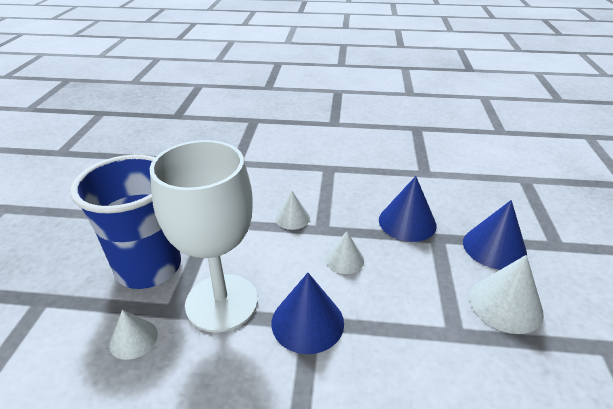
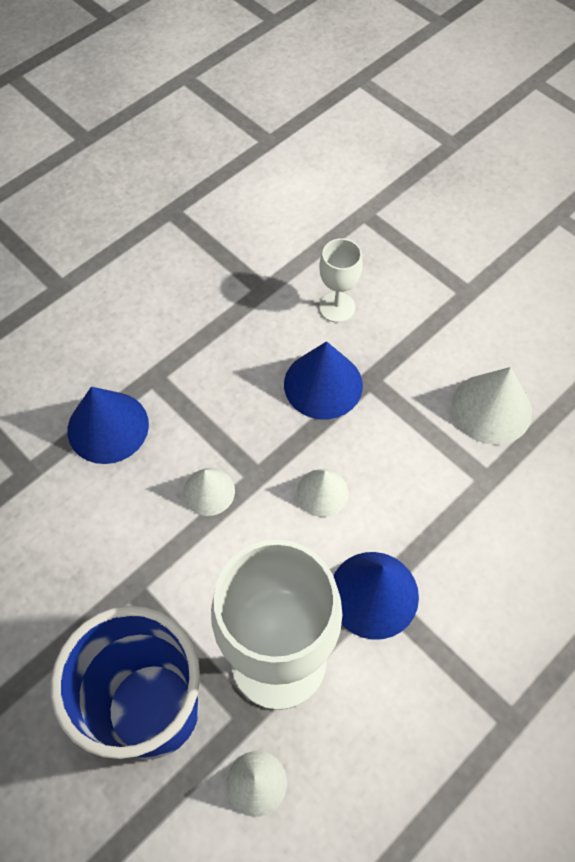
camera: 50 degrees left, 25 degrees up
blue cone [463,200,527,270] -> blue cone moved to [67,387,149,464]
none -> white goblet [319,238,363,323]

